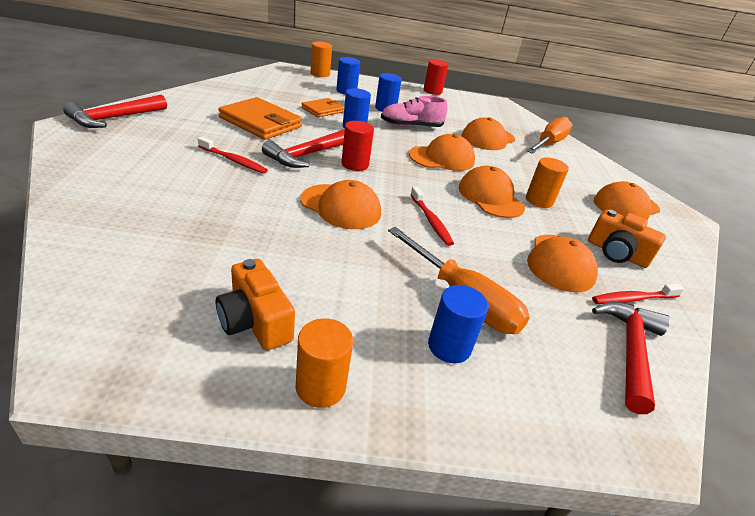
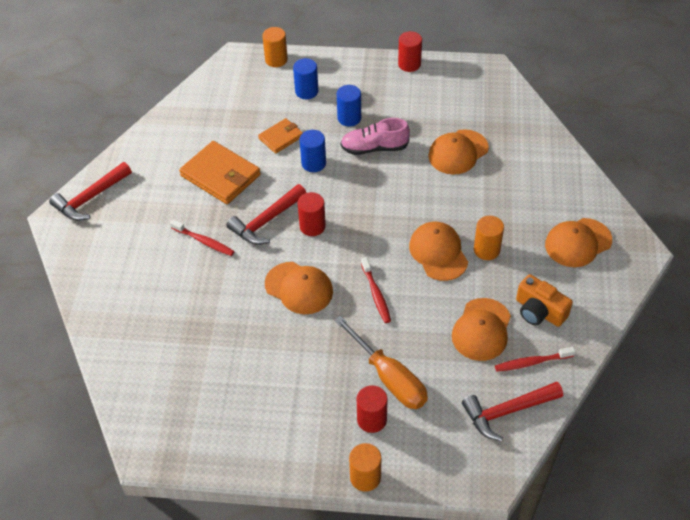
camera: 10 degrees right, 15 degrees up
orange camera [216,259,295,351] -> none
orange cylinder [296,318,353,408] -> orange cylinder moved to [349,443,381,492]
orange cap [409,134,475,171] -> none
blue cylinder [428,285,489,363] -> red cylinder [357,385,387,433]
orange screwdriver [526,117,573,154] -> none
red hammer [592,302,670,414] -> red hammer turned 135 degrees counterclockwise [462,382,563,441]

